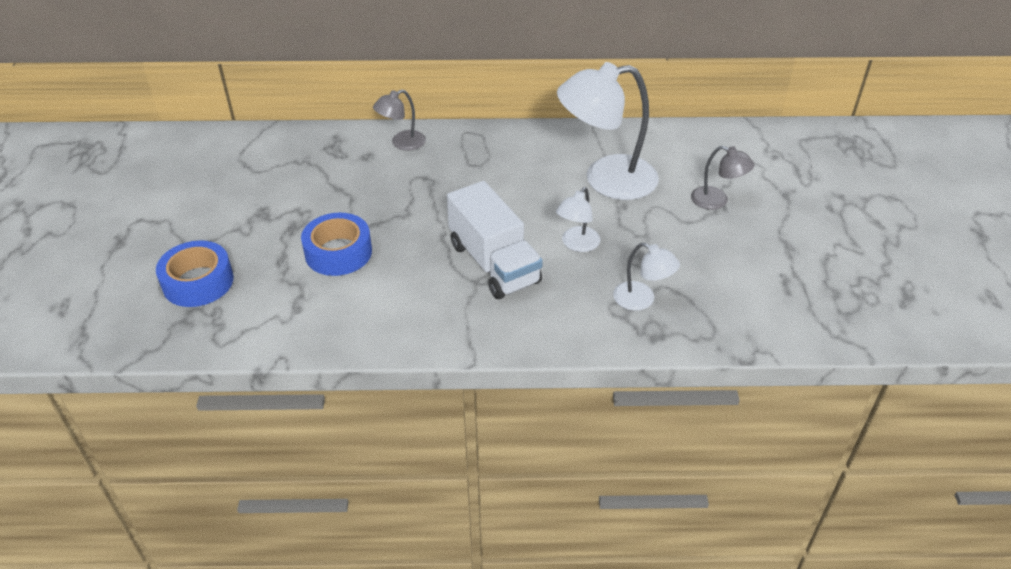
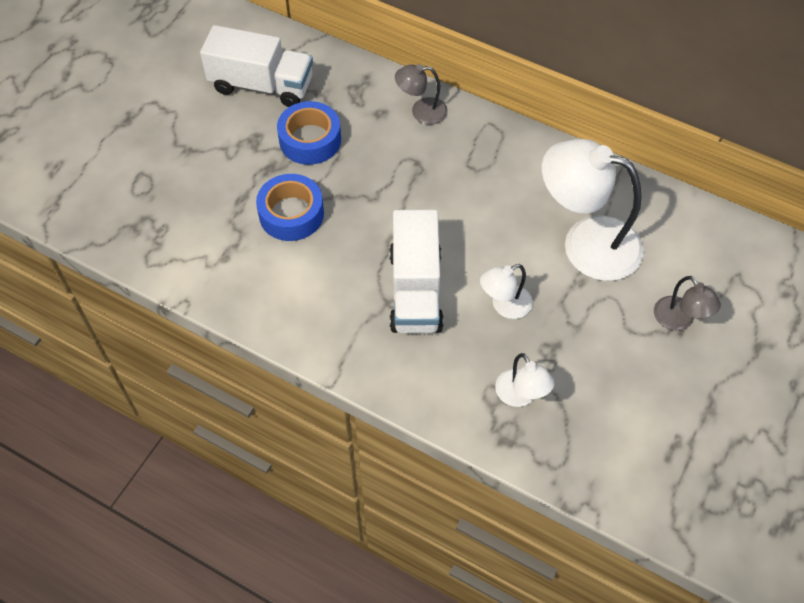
camera: 30 degrees right, 15 degrees up
blue tape [156,240,234,307] -> blue tape moved to [277,101,341,165]
none -> white truck [200,25,313,107]

